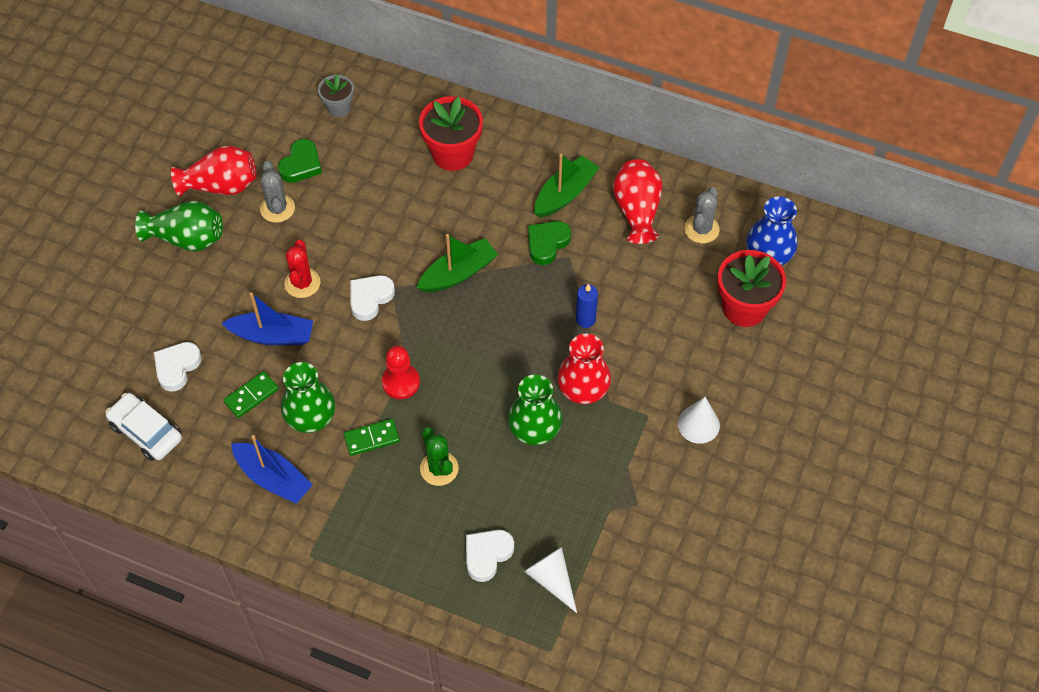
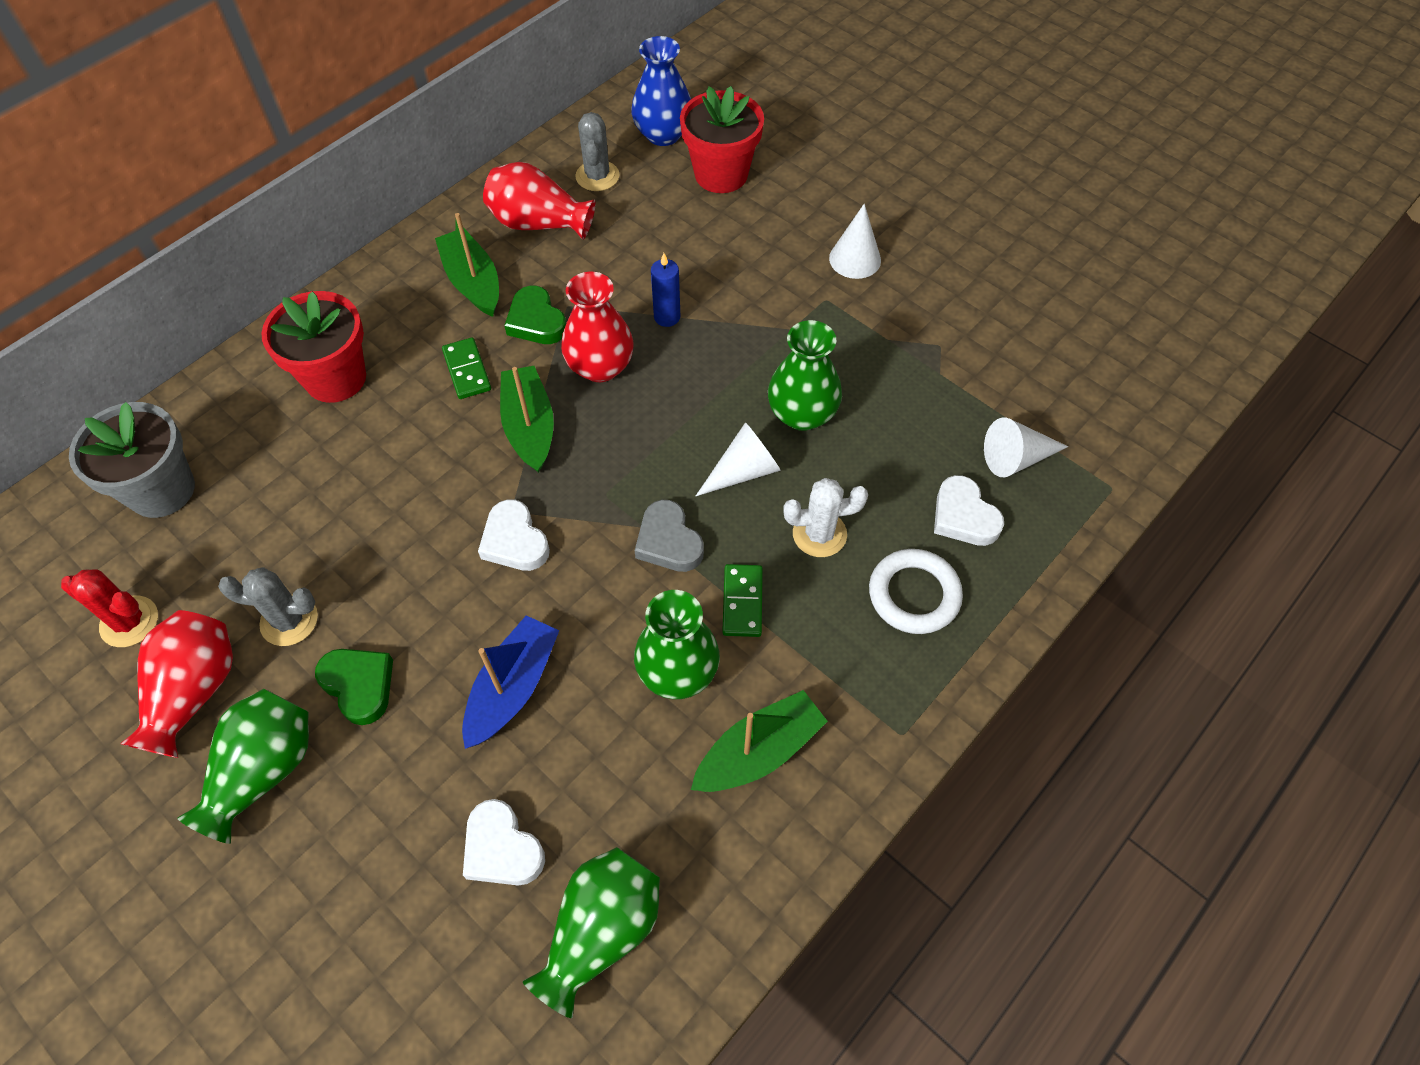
camera: 70 degrees left, 0 degrees up
white car [106,393,182,461] -> green vase [523,847,660,1018]
green domino [223,371,279,418] -> green domino moved to [442,337,491,399]
blue boat [231,435,313,504] -> green boat [691,690,828,792]
green heart [278,139,322,183] -> green heart moved to [315,649,393,725]
red cactus [284,240,320,298] -> red cactus moved to [61,569,158,647]
grey flower pot [318,74,354,117] -> grey flower pot [69,402,195,518], size x1.73
red pawn [382,346,420,399] -> grey heart [635,500,704,572]
green cactus [420,427,459,486] -> white cactus [783,478,868,557]
red vase [557,333,611,404] -> red vase moved to [561,272,634,382]
grey cactus [684,187,720,243] -> grey cactus turned 45 degrees clockwise [575,112,620,191]
none -> white cone [696,422,781,496]
none -> white ring [869,549,963,634]

